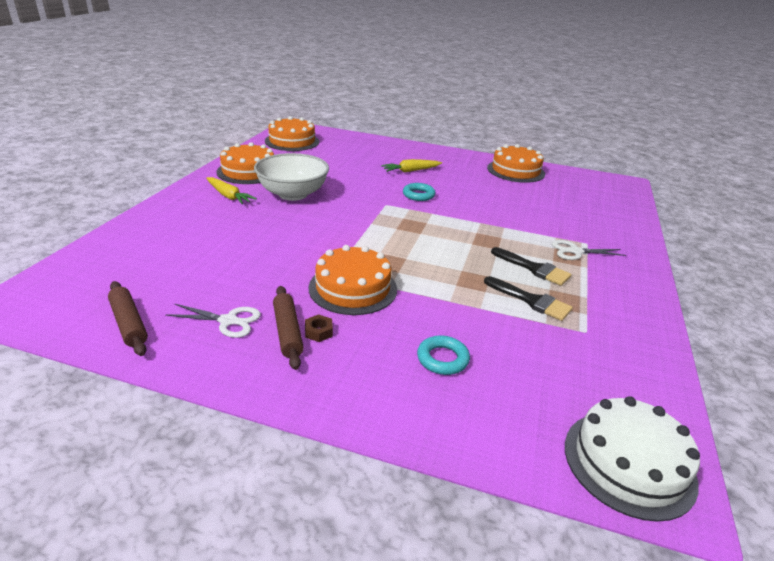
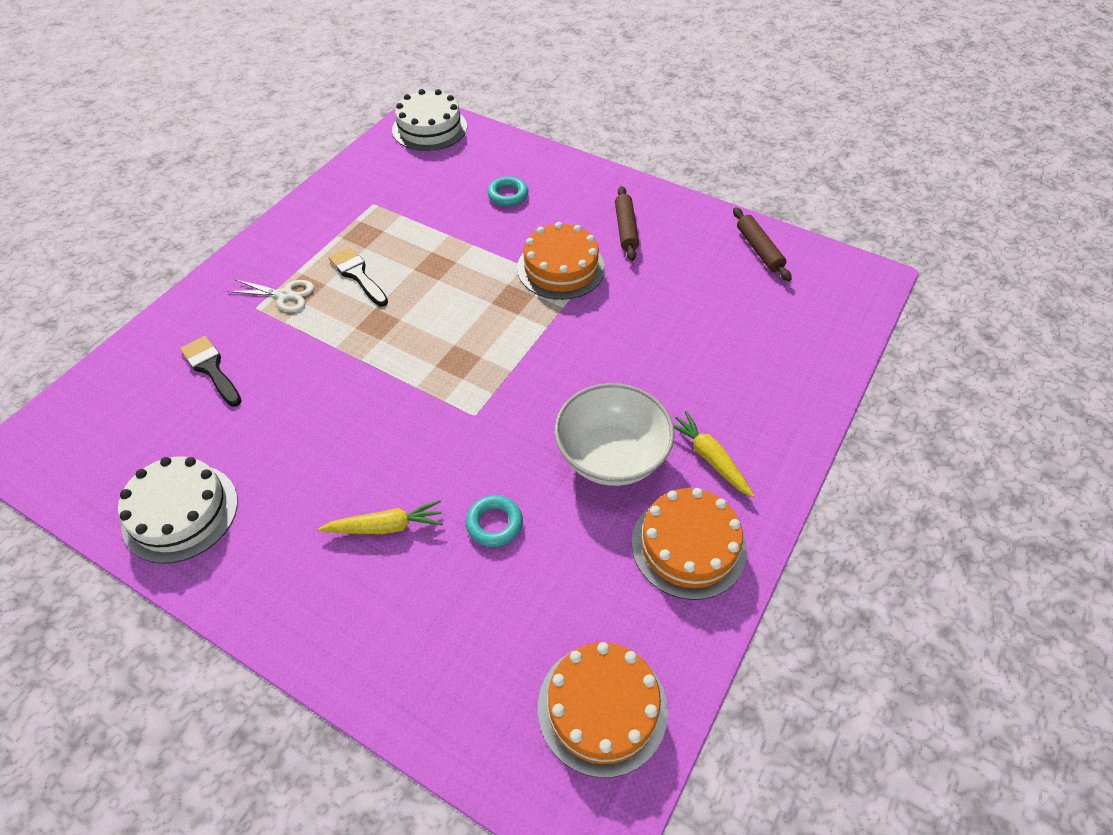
camera: 165 degrees left, 20 degrees up
white scissors [166,303,261,338] -> none
brown nut [305,314,333,342] -> none
turquoise ring [403,183,435,201] -> turquoise ring moved to [466,495,523,547]
black brush [484,276,573,321] -> black brush moved to [180,336,242,407]
orange cake [487,144,545,183] -> white cake [118,456,238,564]

